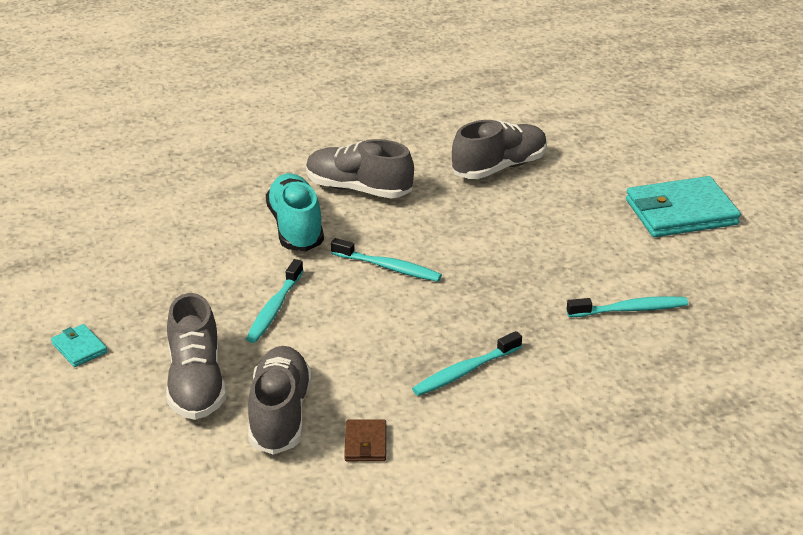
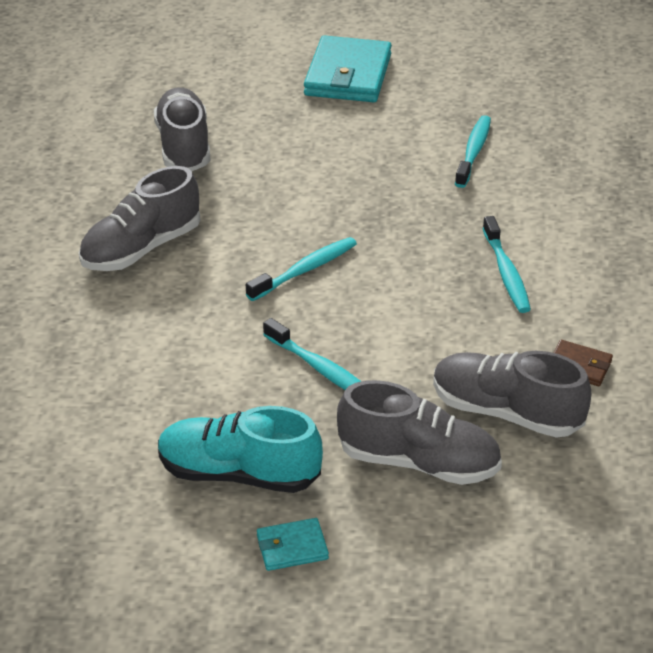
camera: 65 degrees left, 5 degrees up
turquoise shoe [266,173,324,252] -> turquoise shoe moved to [158,406,323,493]

